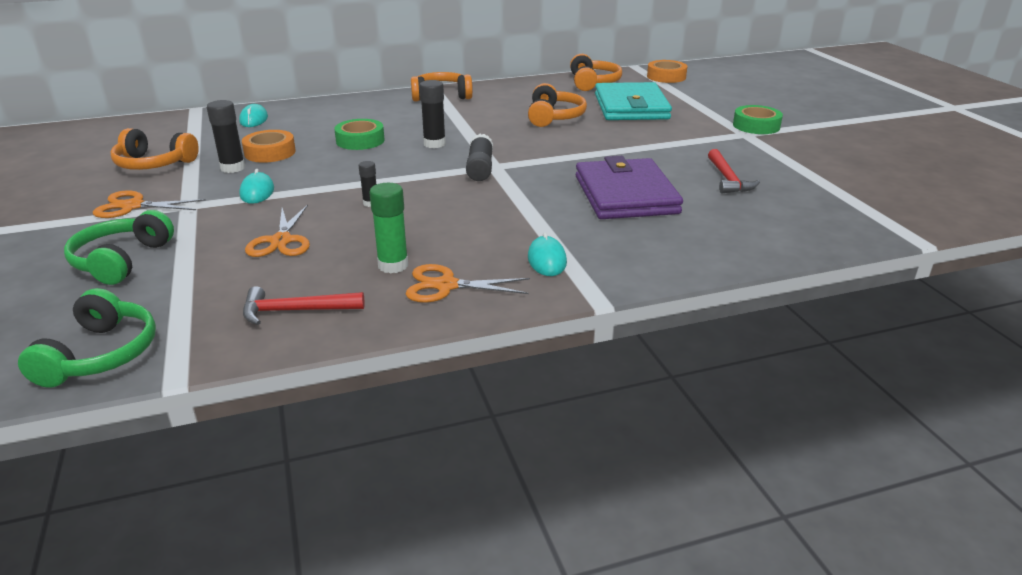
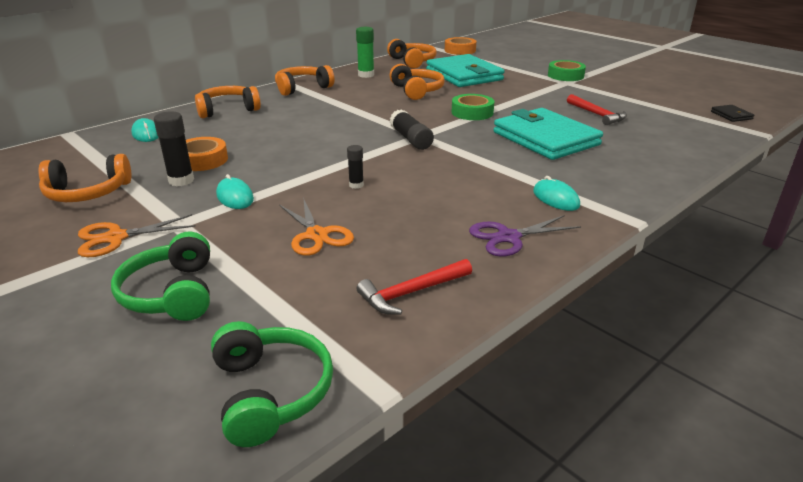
camera: 25 degrees left, 0 degrees up
green tape [334,119,385,150] -> green tape moved to [452,94,494,120]
green glue stick [369,183,408,274] -> green glue stick moved to [356,27,374,78]
orange scissors [406,264,530,303] -> purple scissors [469,215,581,257]
black glue stick [419,80,446,148] -> none
purple wallet [576,156,683,219] -> turquoise wallet [494,108,603,160]
none -> orange headphones [195,86,261,118]
none -> black wallet [711,105,754,122]

